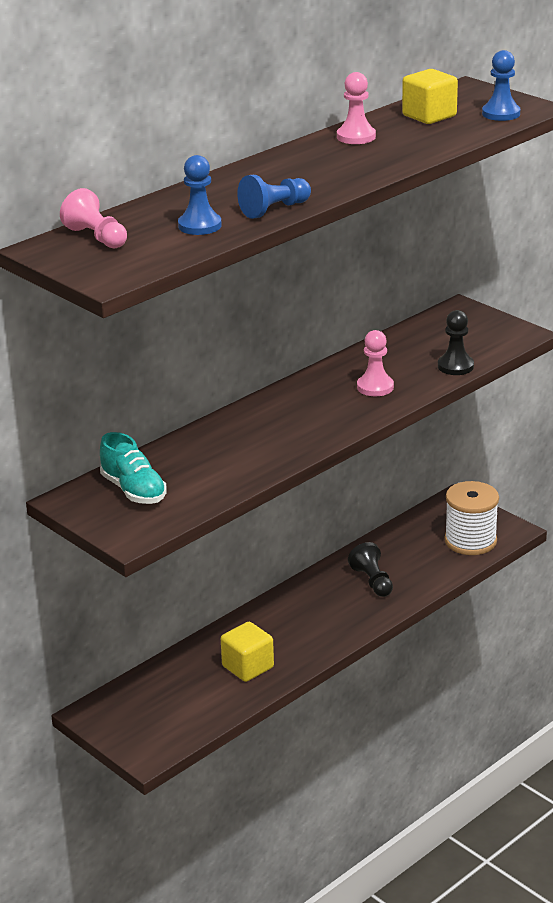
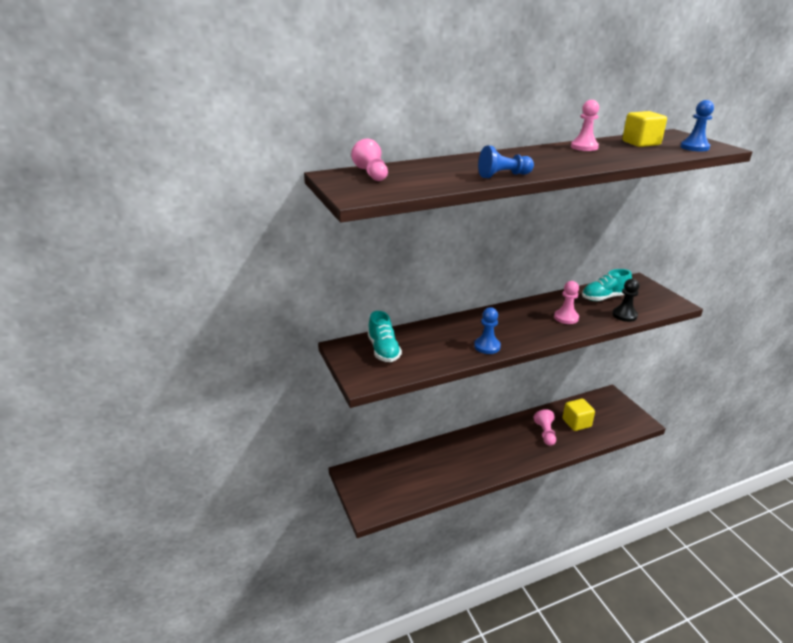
camera: 20 degrees right, 0 degrees up
blue pawn [178,155,222,235] -> blue pawn moved to [474,307,501,354]
yellow cube [221,622,274,682] -> yellow cube moved to [562,399,595,431]
black pawn [348,542,393,597] -> pink pawn [534,409,556,446]
white spool [444,481,499,555] -> none
none -> turquoise shoe [582,269,632,301]

